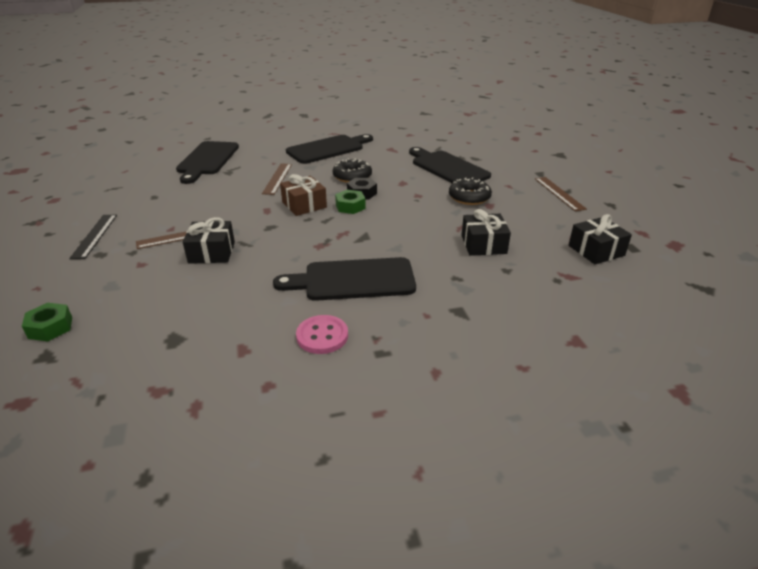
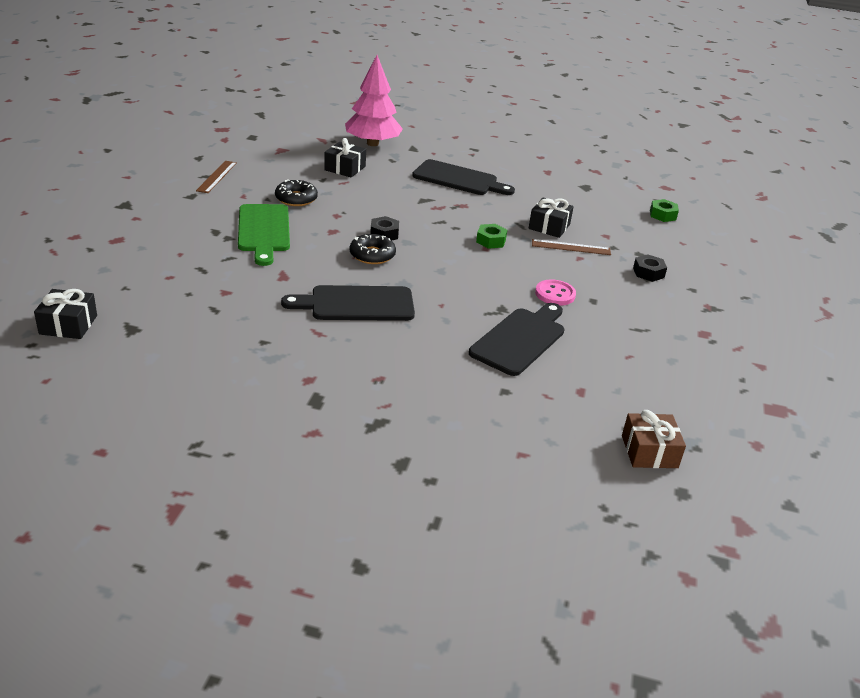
camera: 155 degrees left, 0 degrees up
black ruler [69,215,117,259] -> black nut [633,254,667,282]
brown ruler [262,164,292,195] -> none
brown gift [280,174,327,216] -> brown gift moved to [622,410,686,468]
pink button [296,315,348,354] -> pink button moved to [535,279,576,306]
green nut [335,190,366,214] -> green nut moved to [476,224,507,249]
black cutting board [409,147,491,183] -> green cutting board [238,204,290,266]
black gift [569,214,632,264] -> black gift moved to [34,289,97,339]
none -> pink tree [345,55,403,146]

